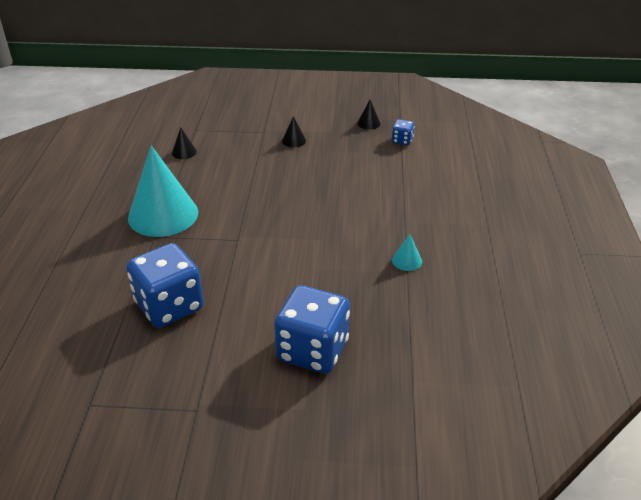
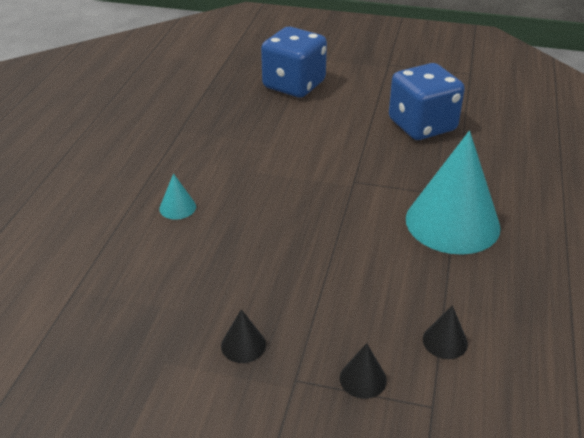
camera: 170 degrees left, 0 degrees up
black cone [357,100,381,130] -> black cone moved to [340,343,387,399]
blue dice [392,120,415,145] -> none
turquoise cone [392,234,422,271] -> turquoise cone moved to [159,173,196,220]

